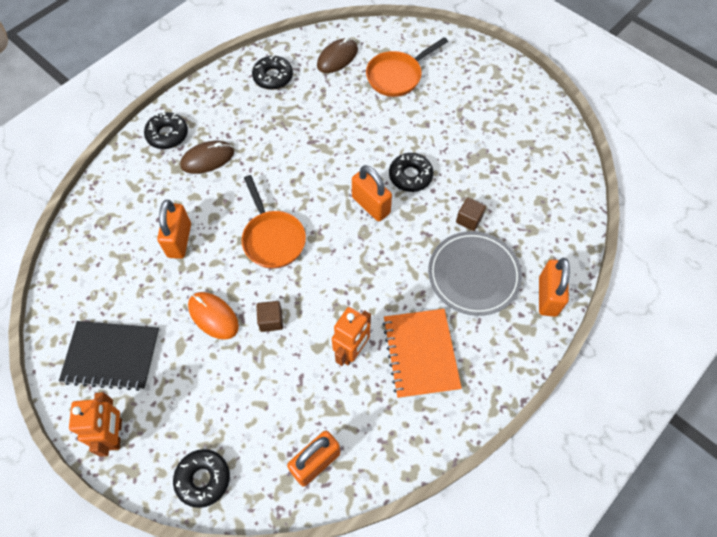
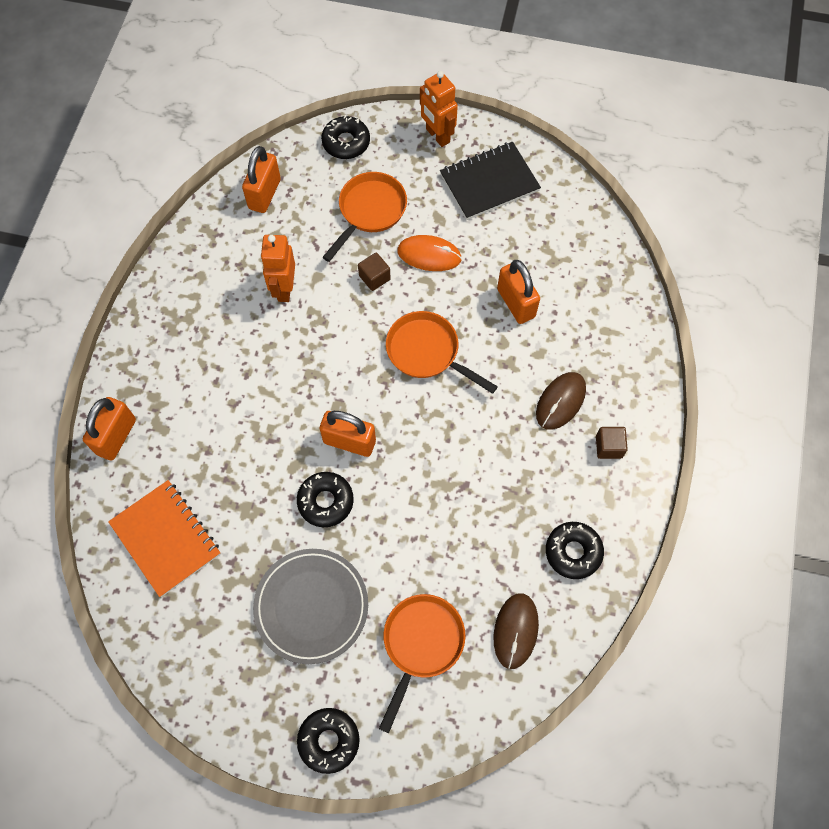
camera: 150 degrees right, 5 degrees up
black donut [144,112,188,149] -> black donut moved to [297,708,360,774]
orange notebook [382,309,462,398] -> orange notebook moved to [108,480,221,597]
grey plate [428,231,522,316] -> grey plate moved to [253,549,368,664]
brown cube [456,197,486,231] -> brown cube moved to [596,427,628,459]
orange padlock [539,258,570,317] -> orange padlock turned 45 degrees clockwise [83,397,136,461]
none -> orange pan [323,172,407,262]

